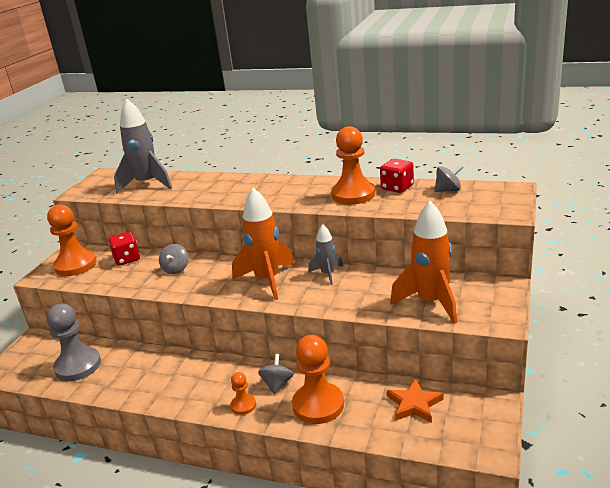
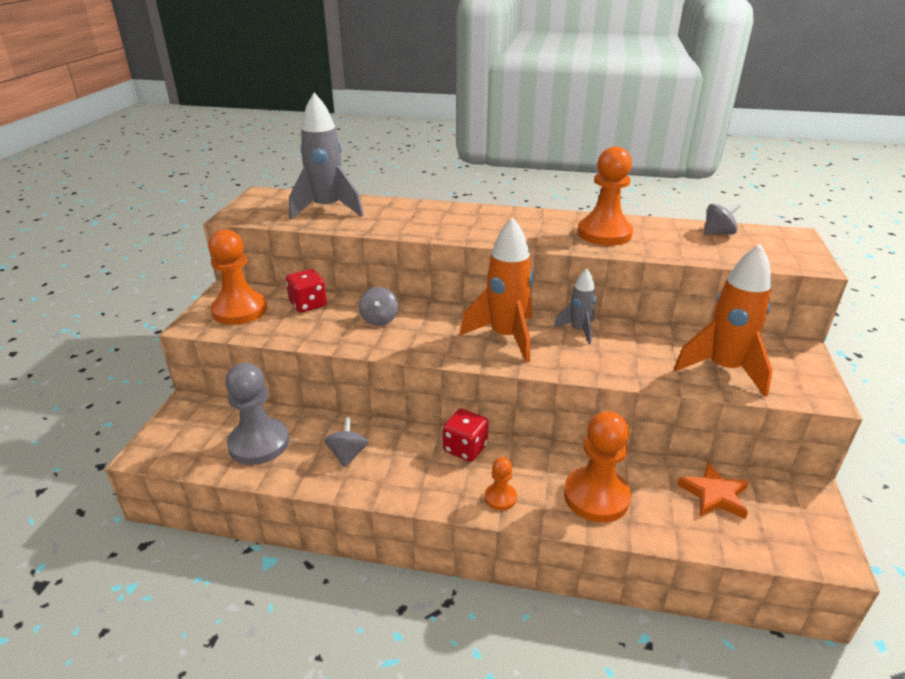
camera: 10 degrees left, 5 degrees up
grey spinning top [258,354,293,394] -> grey spinning top moved to [324,417,368,468]
red dice [380,159,414,193] -> red dice moved to [443,409,489,462]

